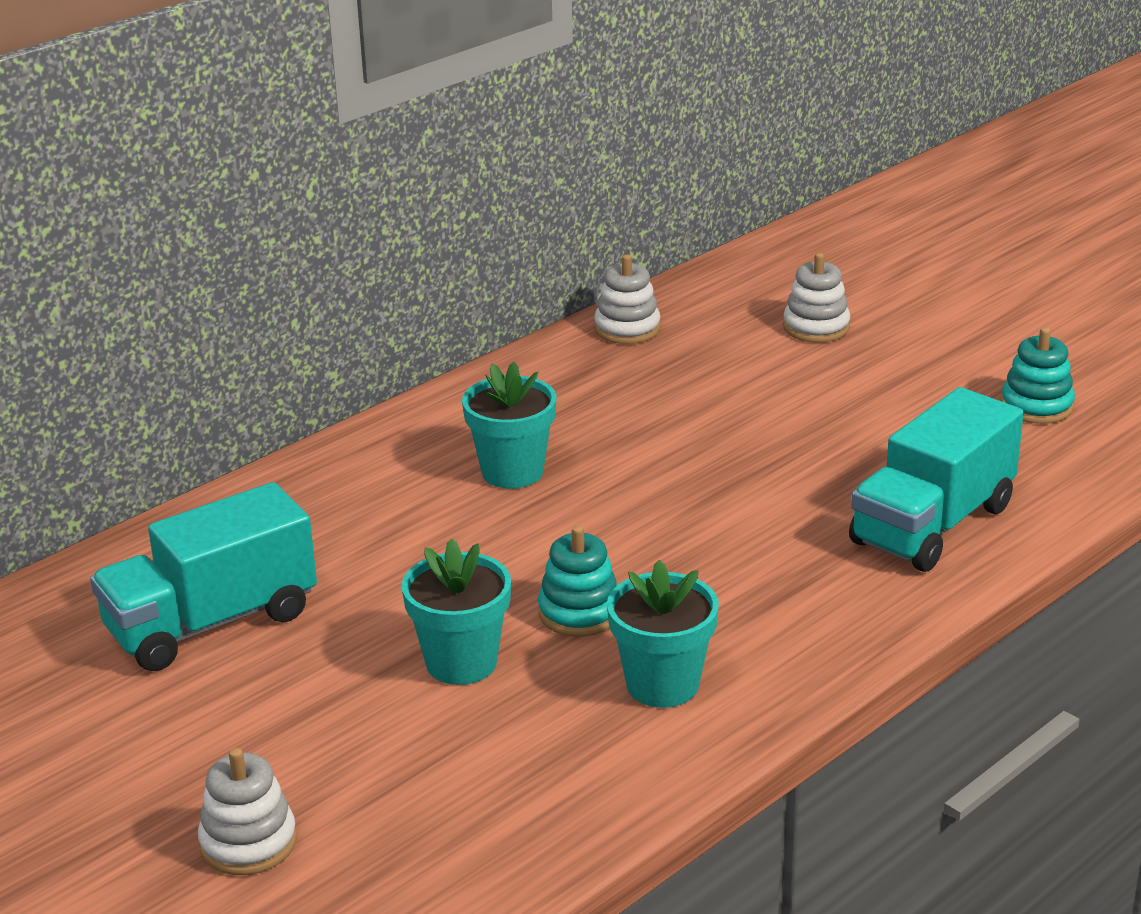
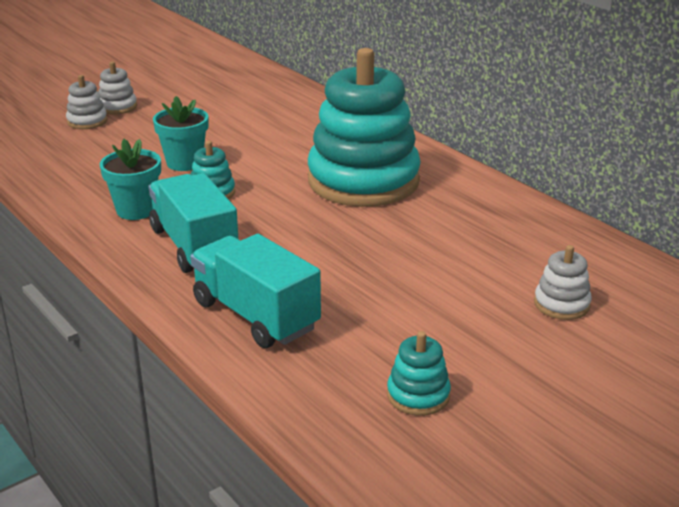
camera: 95 degrees right, 0 degrees up
turquoise truck [90,482,317,671] -> turquoise truck moved to [148,173,239,273]
turquoise flower pot [462,362,557,489] -> turquoise stacking toy [308,48,421,207]
white stacking toy [594,254,661,344] -> white stacking toy moved to [98,62,137,115]

